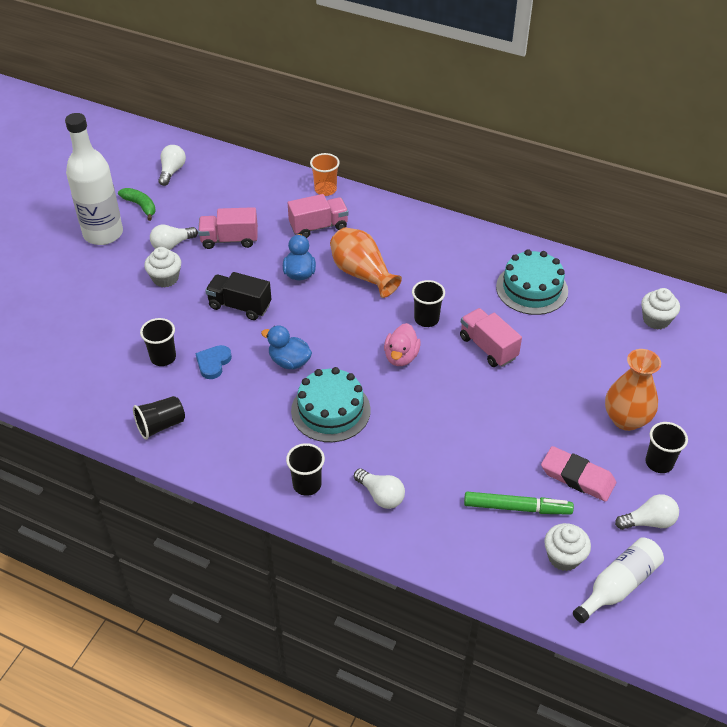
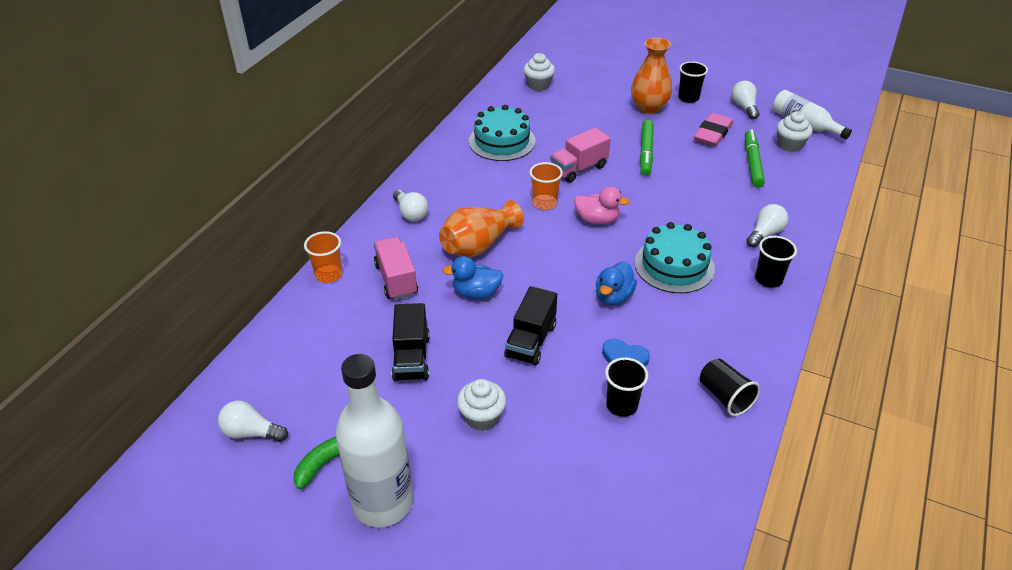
camera: 90 degrees left, 5 degrees down
white light bulb [150,225,198,250] -> white light bulb moved to [393,190,429,221]
pink truck [198,207,258,249] -> black truck [392,303,430,382]
black cup [412,280,445,327] -> orange cup [529,162,563,210]
none -> green marker [640,120,653,176]

